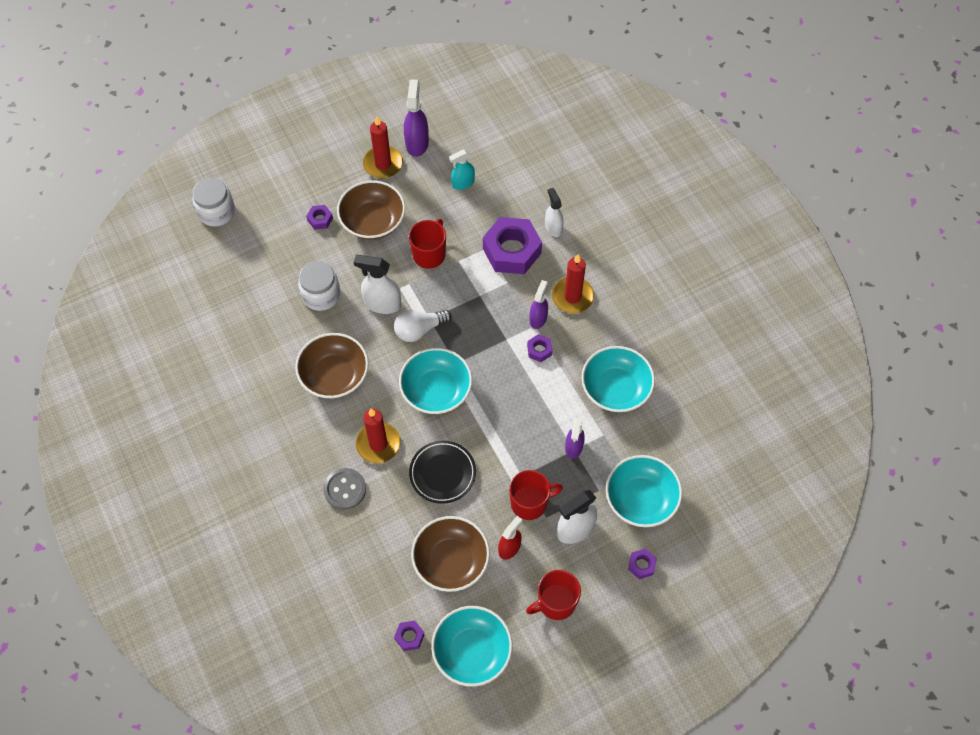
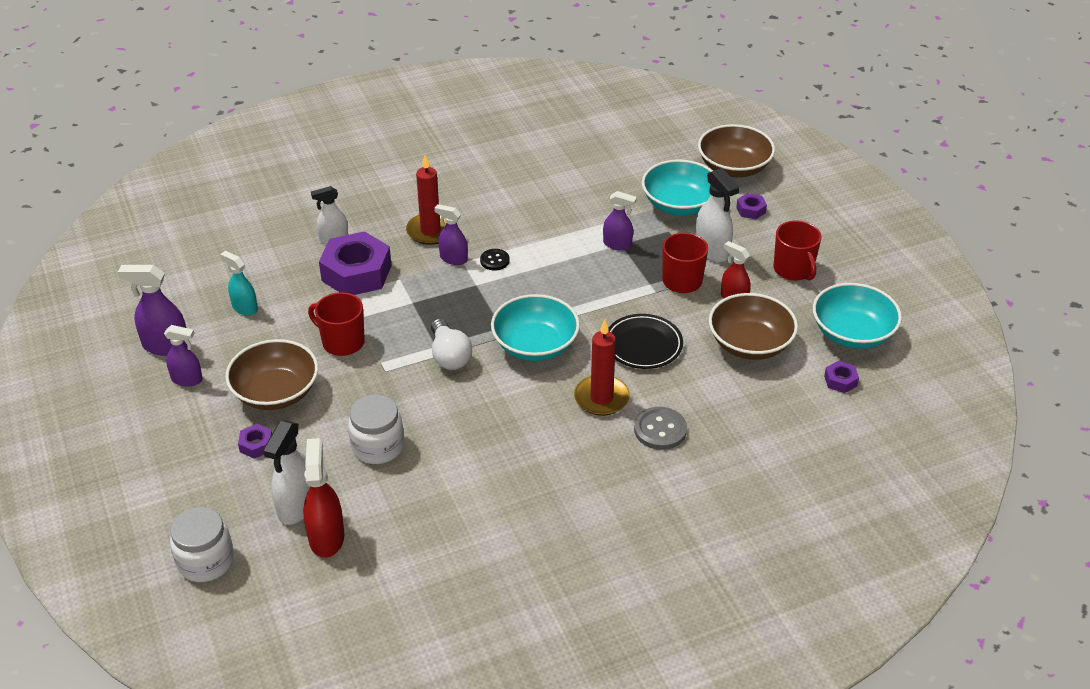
camera: 85 degrees left, 20 degrees down
brown bowl [295,333,369,399] -> brown bowl moved to [698,124,775,177]
white spray bottle [353,255,401,314] -> white spray bottle moved to [263,421,310,525]
red candle [363,116,403,178] -> purple spray bottle [164,325,203,386]
turquoise spray bottle [449,149,475,190] -> turquoise spray bottle turned 150 degrees clockwise [220,251,258,316]
purple nut [527,334,552,362] -> black button [480,249,510,270]
turquoise bowl [581,346,655,412] -> none
none -> red spray bottle [303,438,345,558]

